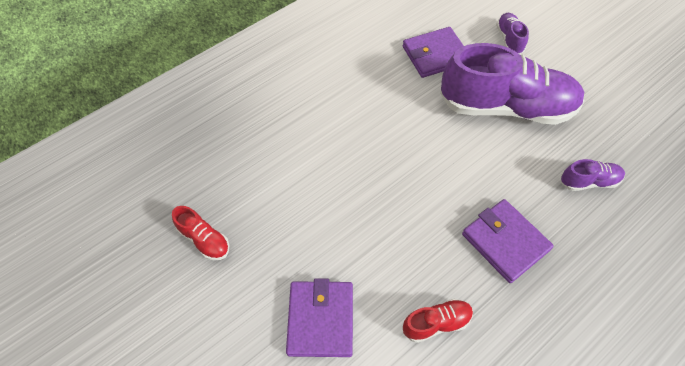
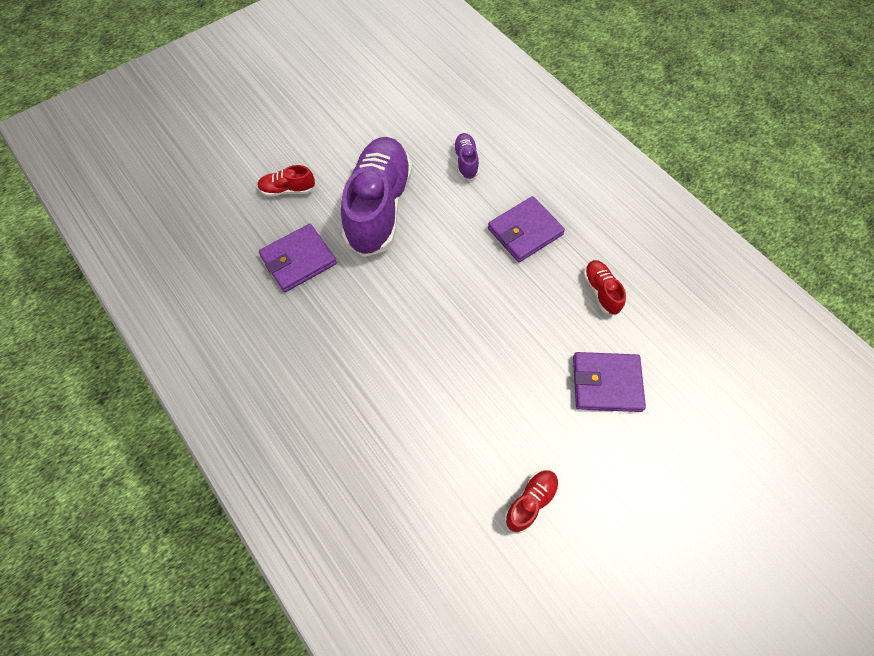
camera: 90 degrees left, 5 degrees up
purple wallet [403,27,464,78] -> purple wallet turned 75 degrees clockwise [259,224,337,292]
purple shoe [496,13,529,54] -> red shoe [257,165,315,197]

